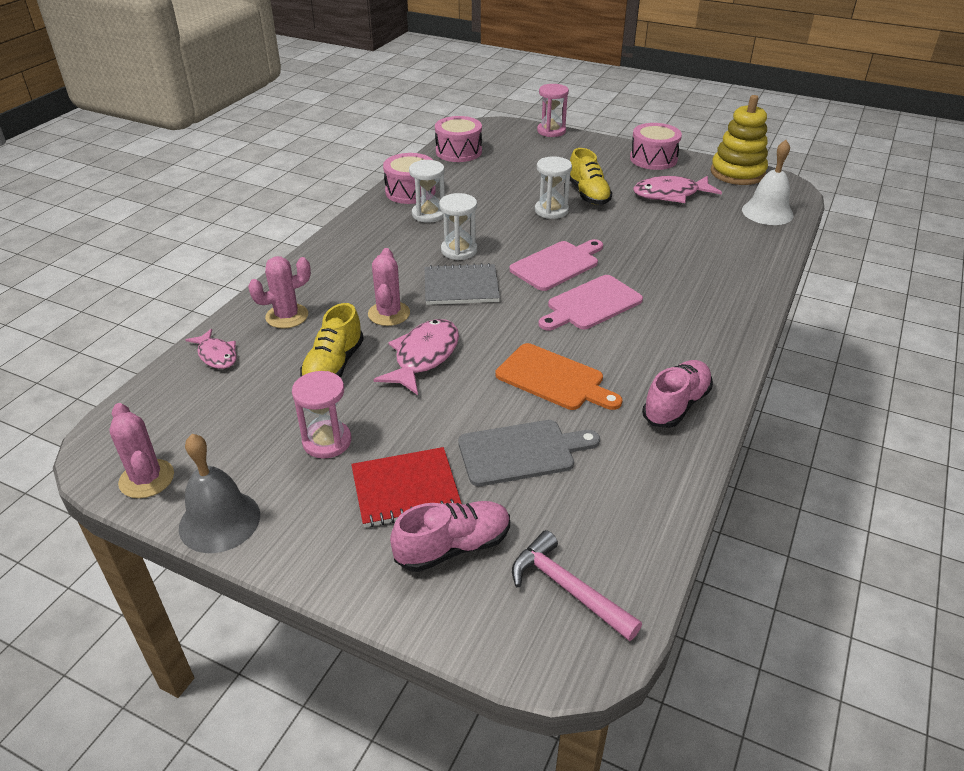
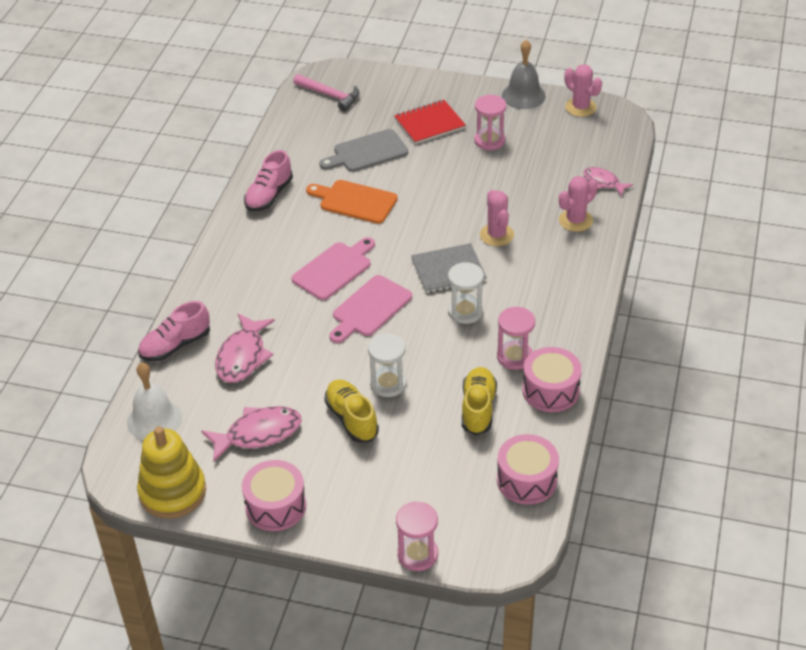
camera: 170 degrees right, 5 degrees up
yellow shoe [300,303,364,378] -> yellow shoe moved to [462,367,497,435]
pink fish [373,319,459,395] -> pink fish moved to [215,314,275,383]
pink shoe [390,501,510,572] -> pink shoe moved to [138,301,210,362]
white hourglass [409,160,445,223] -> pink hourglass [497,307,535,370]

